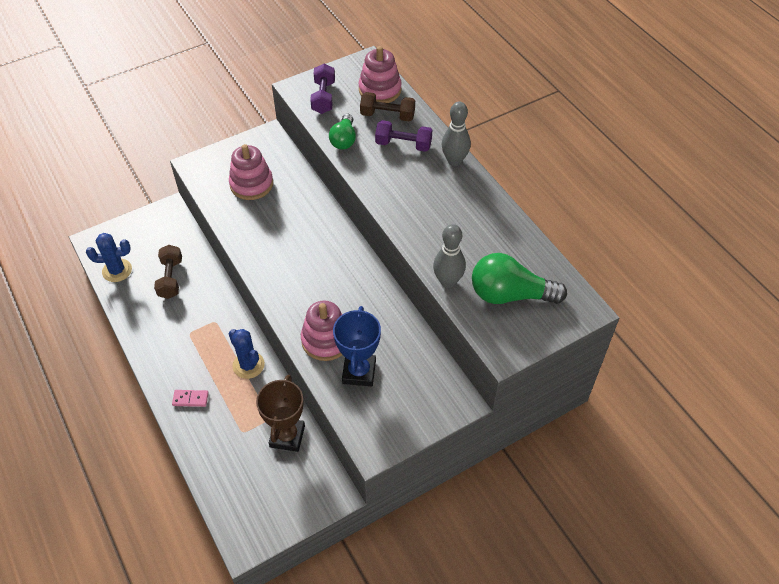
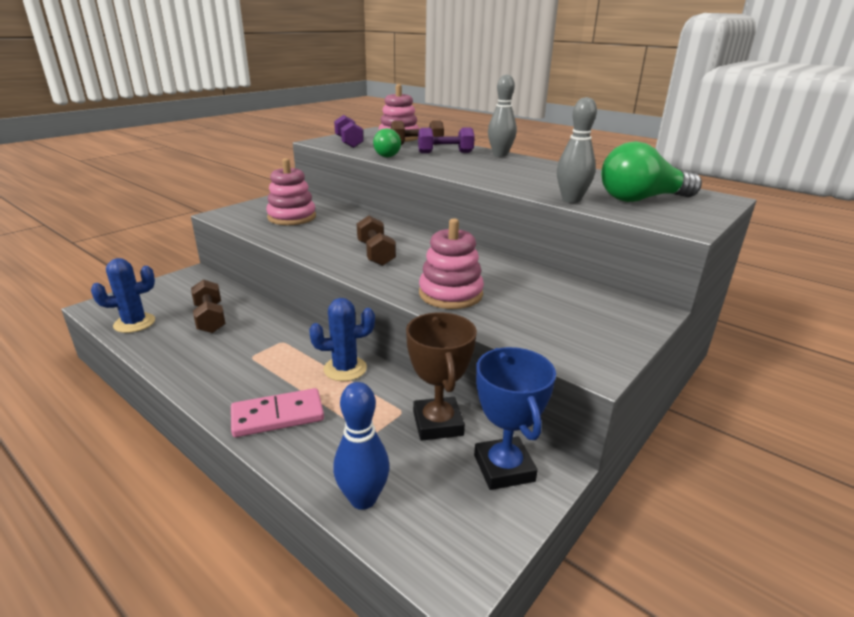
camera: 20 degrees left, 25 degrees down
pink domino [172,390,209,407] -> pink domino [231,388,324,437], size x1.72
blue cactus [229,329,265,379] -> blue cactus turned 45 degrees counterclockwise [309,298,375,381]
blue trophy [333,306,381,386] -> blue trophy moved to [474,347,556,490]
none -> blue bowling pin [333,382,389,510]
none -> brown dumbbell [357,216,396,266]

